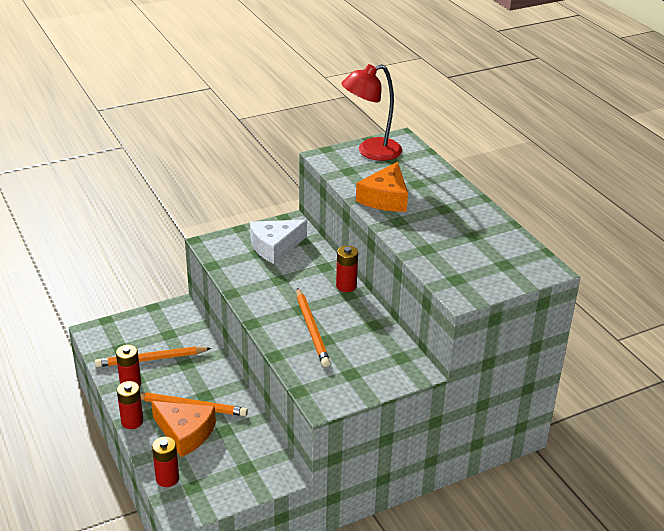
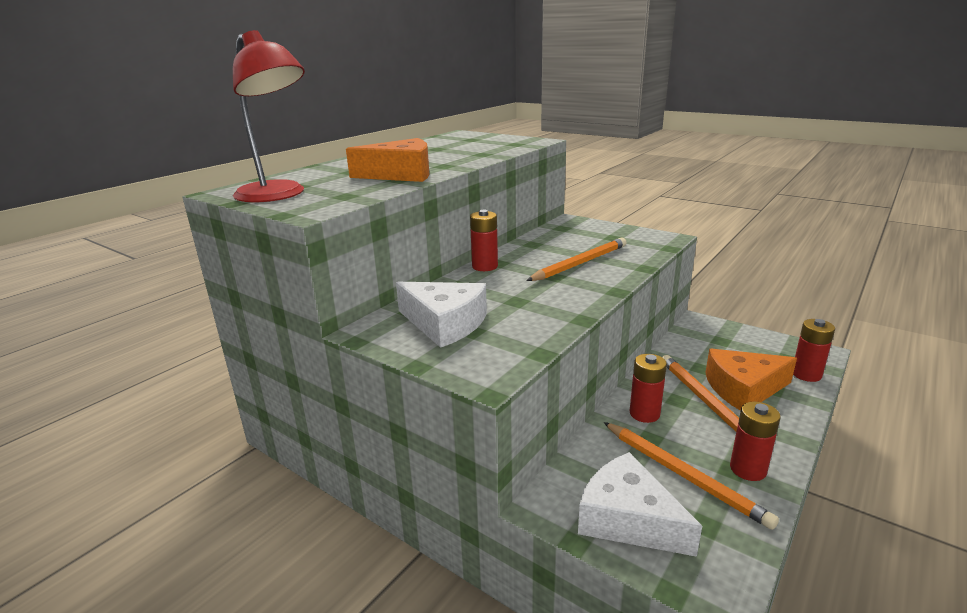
camera: 115 degrees left, 10 degrees down
red battery [117,381,143,429] -> red battery moved to [630,354,667,423]
orange cheese [151,401,216,457] -> orange cheese turned 105 degrees counterclockwise [705,349,797,411]
none -> white cheese [578,452,702,557]

